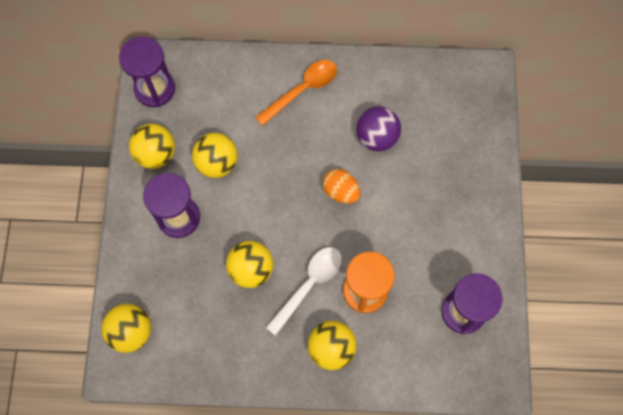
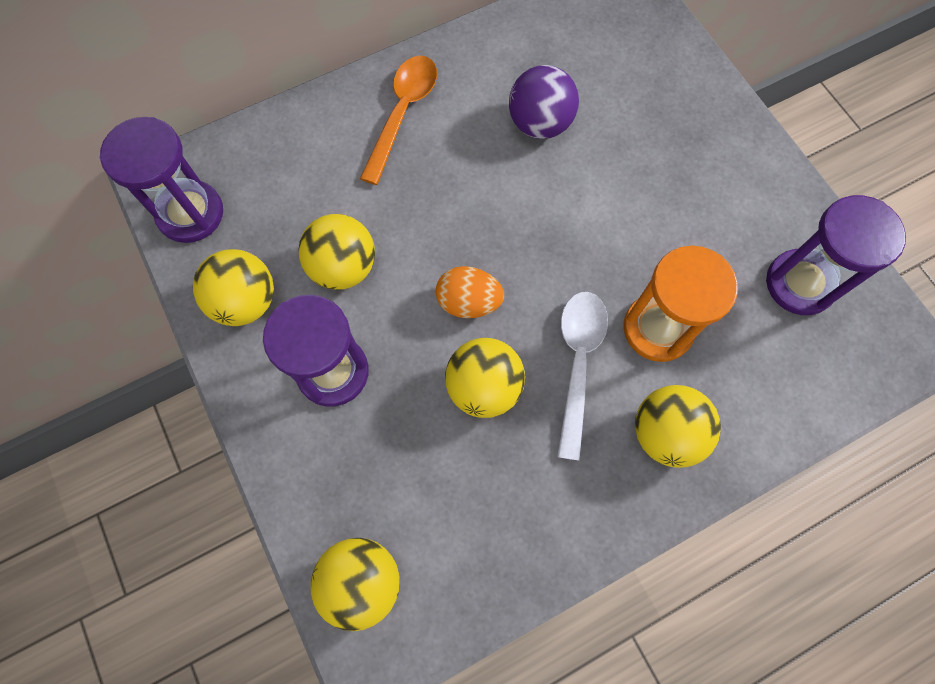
camera: 30 degrees left, 0 degrees up
orange egg [323,169,361,204] -> orange egg moved to [436,266,504,318]

